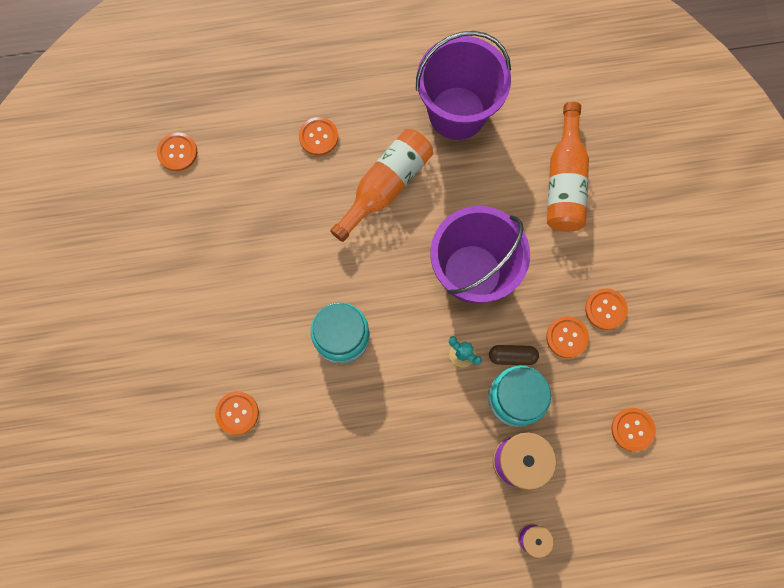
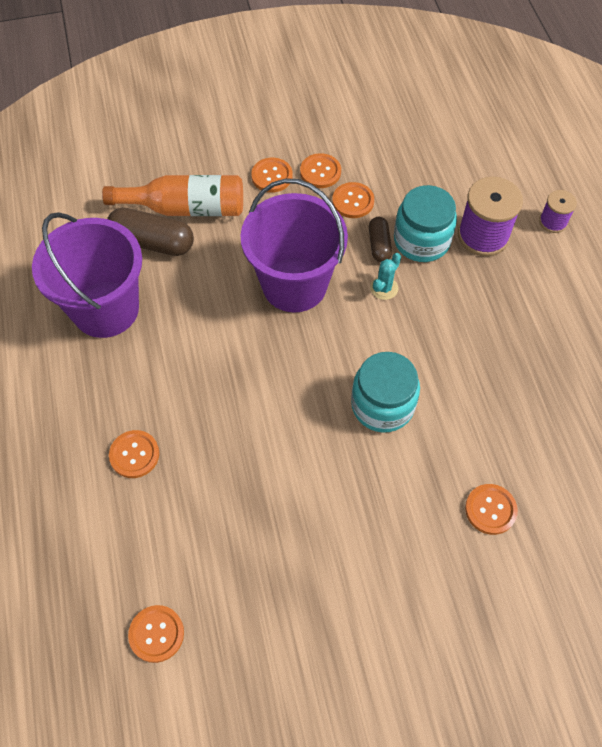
camera: 95 degrees left, 15 degrees down
orange bottle [330,129,433,242] -> none
orange button [611,408,656,452] -> orange button moved to [251,158,293,193]
none -> brown capsule [107,208,194,256]

